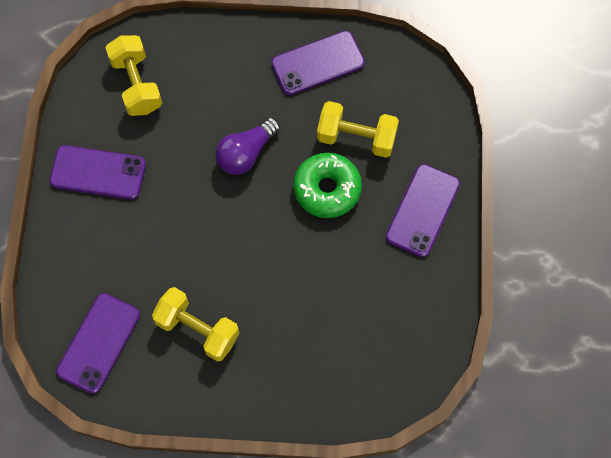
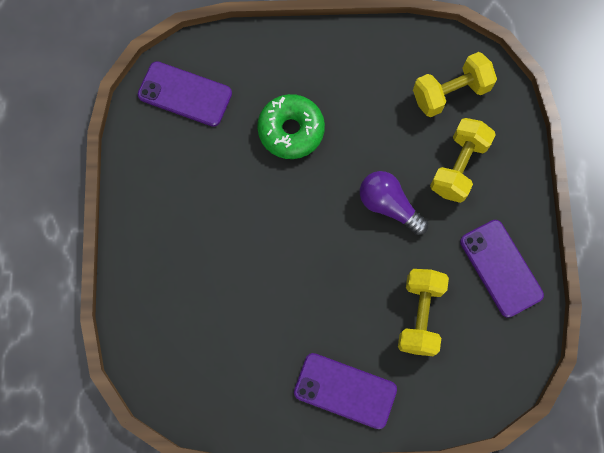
camera: 85 degrees right, 5 degrees up
purple phone [50,145,146,200] -> none
yellow dumbbell [152,287,239,362] -> yellow dumbbell moved to [430,118,496,203]
green donut [293,153,362,218] -> green donut moved to [257,94,325,159]

